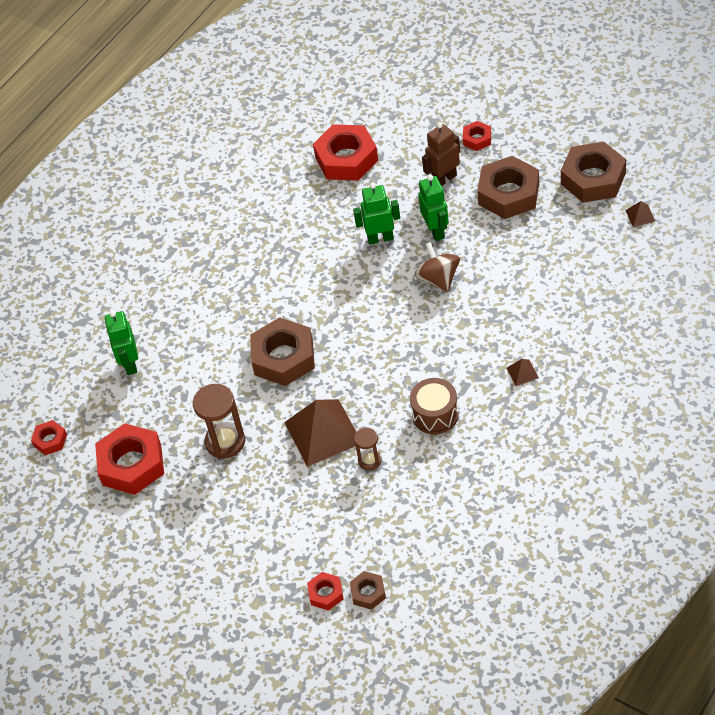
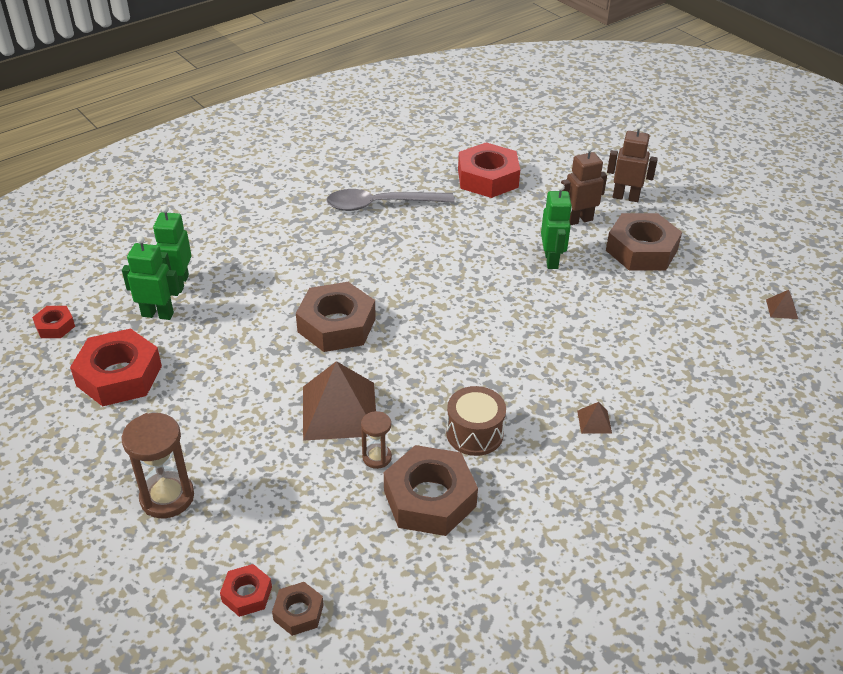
camera: 10 degrees right, 10 degrees down
brown hourglass [193,384,245,459] -> brown hourglass moved to [122,413,194,518]
green robot [353,183,400,245] -> green robot moved to [122,236,180,320]
brown spinning top [415,242,460,292] -> none
red nut [463,121,491,151] -> brown robot [607,123,658,202]
brown nut [561,141,626,203] -> brown nut moved to [384,445,478,536]
none -> grey spoon [326,189,454,211]

